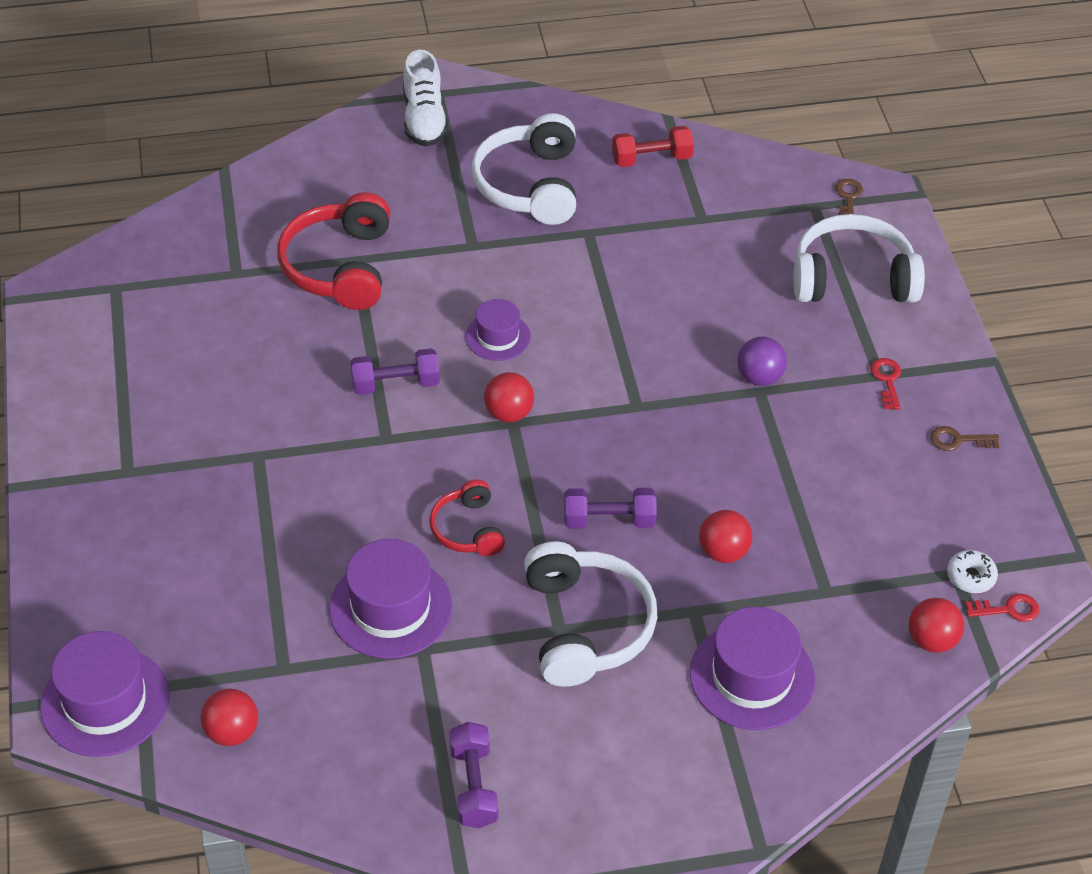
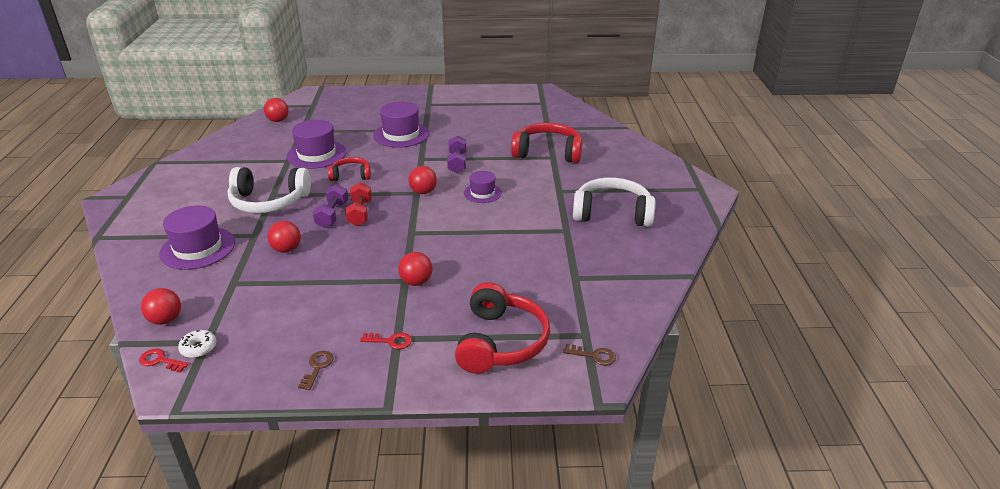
camera: 100 degrees right, 15 degrees down
purple hat [40,631,169,757] -> purple hat moved to [373,102,429,148]
white shoe [403,50,448,147] -> none
purple dumbbell [449,722,498,828] -> none
red dumbbell [612,126,694,167] -> red dumbbell moved to [345,182,372,226]
purple ball [737,337,787,386] -> red ball [398,252,433,286]
white headphones [794,214,925,302] -> red headphones [455,282,550,374]
red key [965,594,1039,622] -> red key turned 105 degrees clockwise [139,349,189,372]

